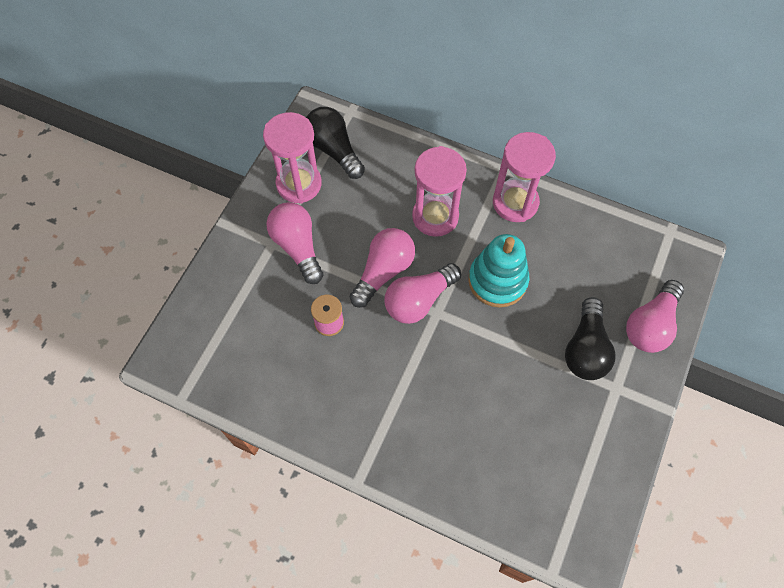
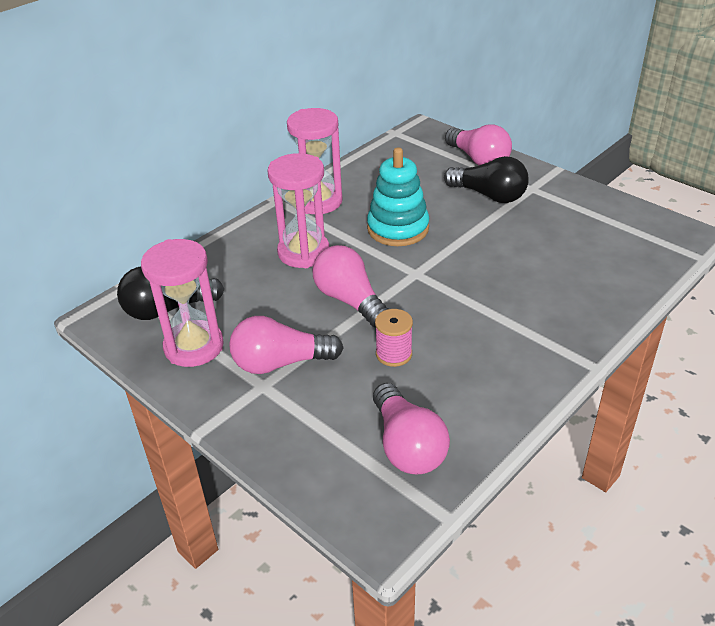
camera: 70 degrees left, 25 degrees down
pink light bulb [385,263,461,324] -> pink light bulb moved to [373,383,450,474]

